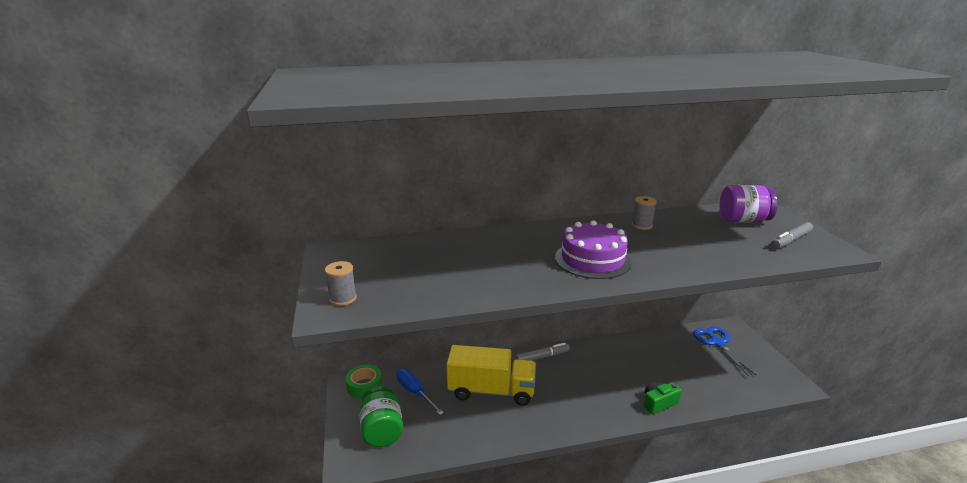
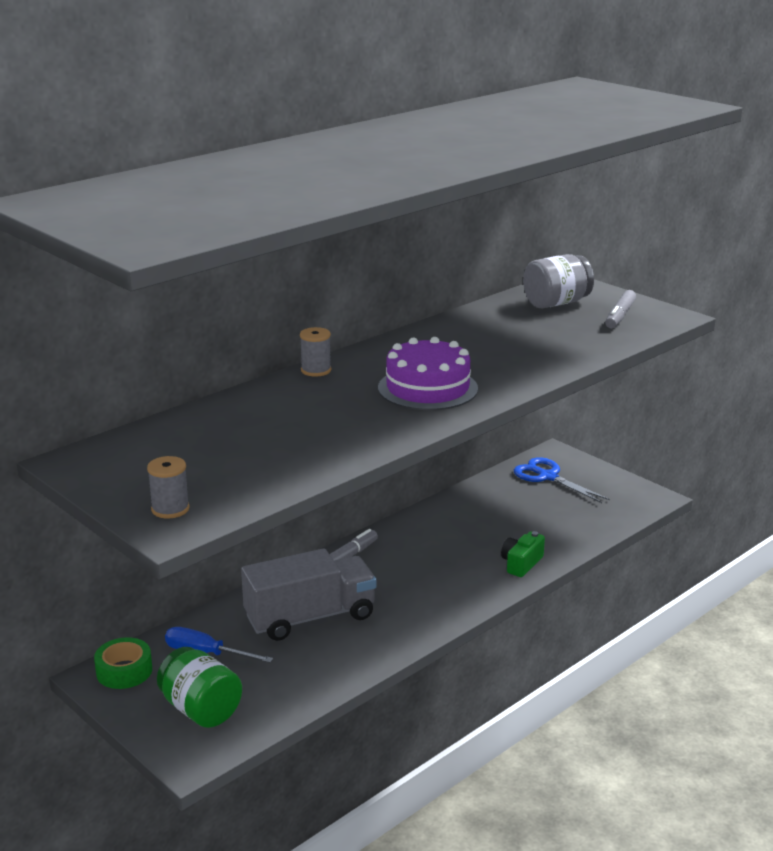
camera: 30 degrees left, 0 degrees up
yellow truck [446,345,536,406] -> grey truck [241,548,376,641]
grey spool [631,196,657,230] -> grey spool moved to [300,327,331,377]
purple jar [719,185,778,223] -> grey jar [523,254,594,308]

